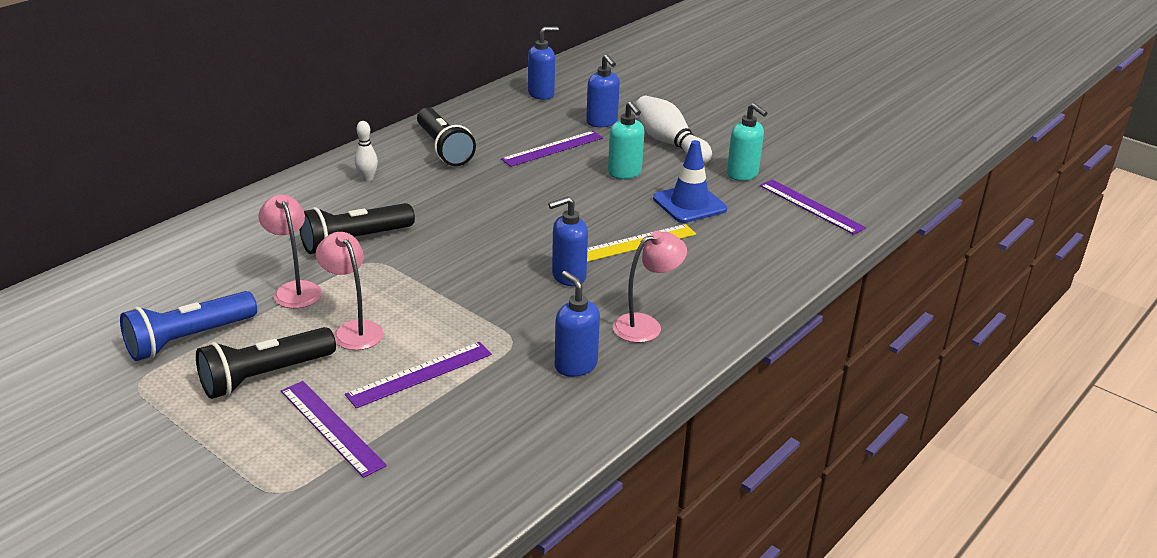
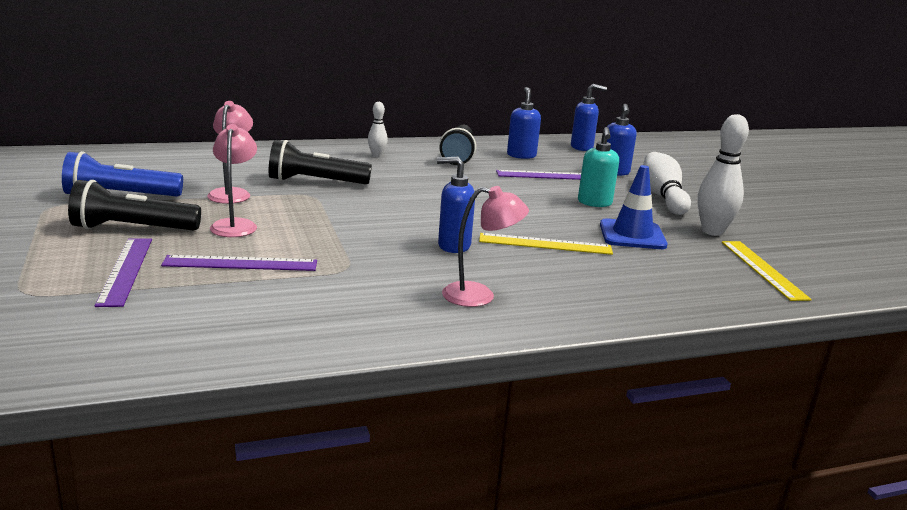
camera: 30 degrees right, 10 degrees down
blue soap dispenser [555,271,600,377] -> blue soap dispenser moved to [507,87,541,159]
turquoise soap dispenser [727,103,767,181] -> white bowling pin [698,114,749,236]
purple ruler [760,180,866,235] -> yellow ruler [722,241,812,301]

